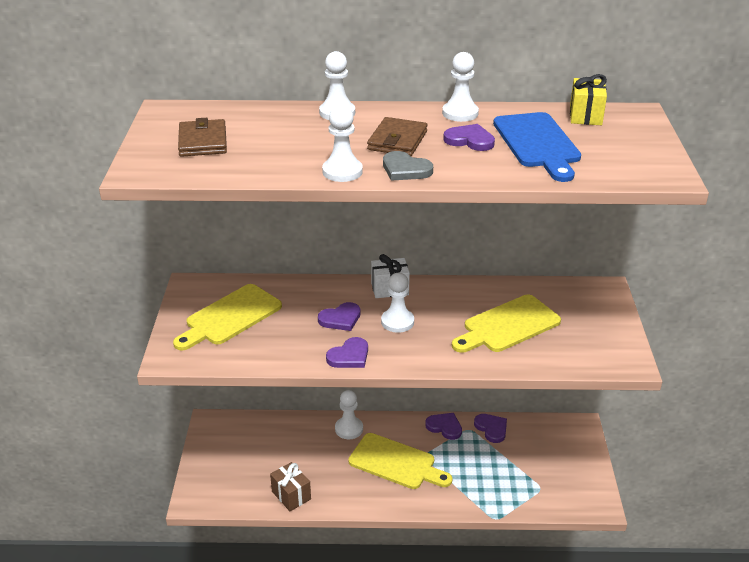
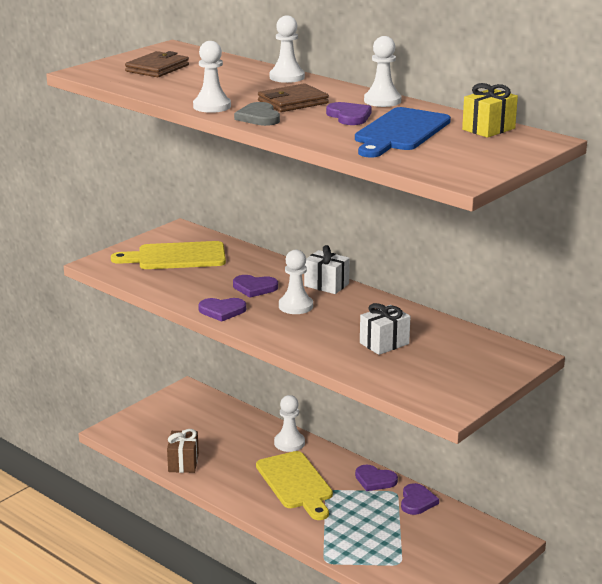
camera: 40 degrees right, 10 degrees down
purple heart [425,413,462,440] -> purple heart turned 135 degrees clockwise [355,465,398,491]
yellow cutting board [452,295,561,353] -> white gift [360,303,410,355]

